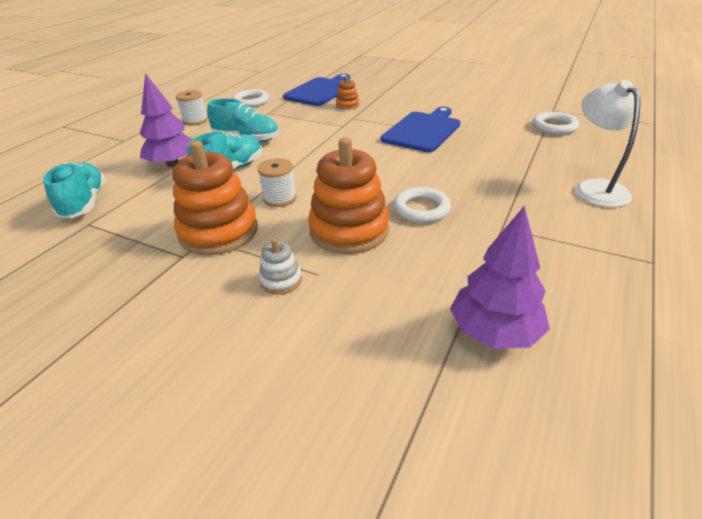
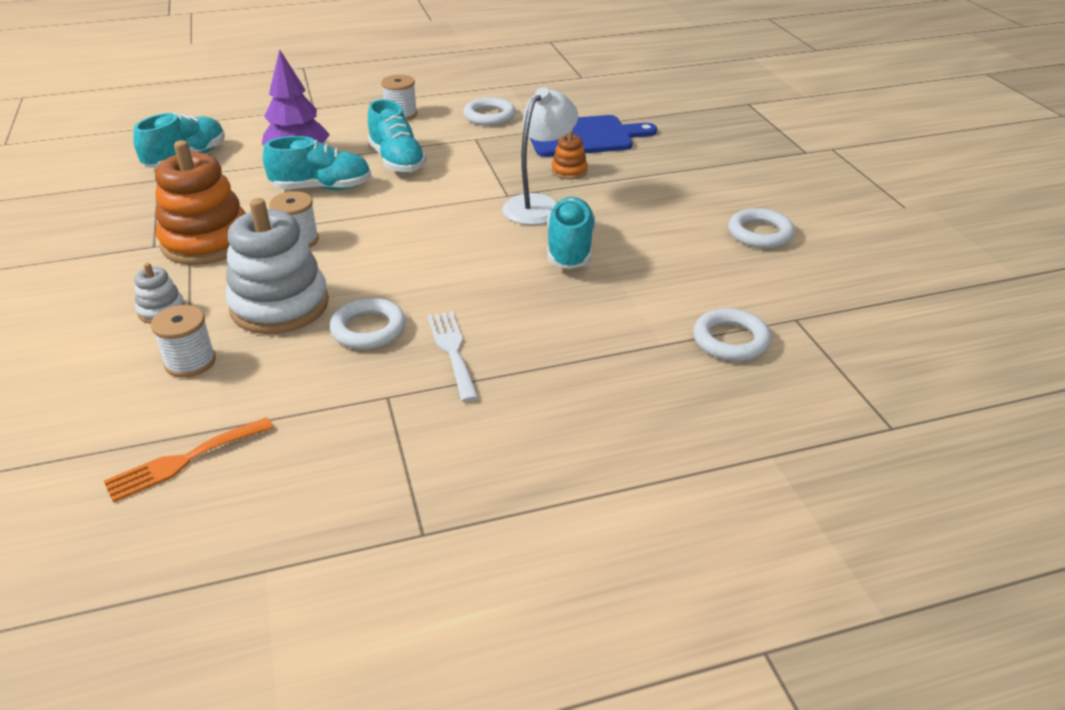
camera: 45 degrees right, 0 degrees up
orange stacking toy [308,137,389,254] -> white stacking toy [226,198,329,334]
blue cutting board [381,107,461,152] -> turquoise shoe [547,197,596,269]
purple tree [450,206,550,349] -> orange fork [104,417,273,502]
white lamp [575,80,641,207] -> white lamp moved to [502,87,578,225]
none -> white spool [151,305,216,378]
none -> white fork [427,311,479,402]
none -> white ring [728,208,795,249]

